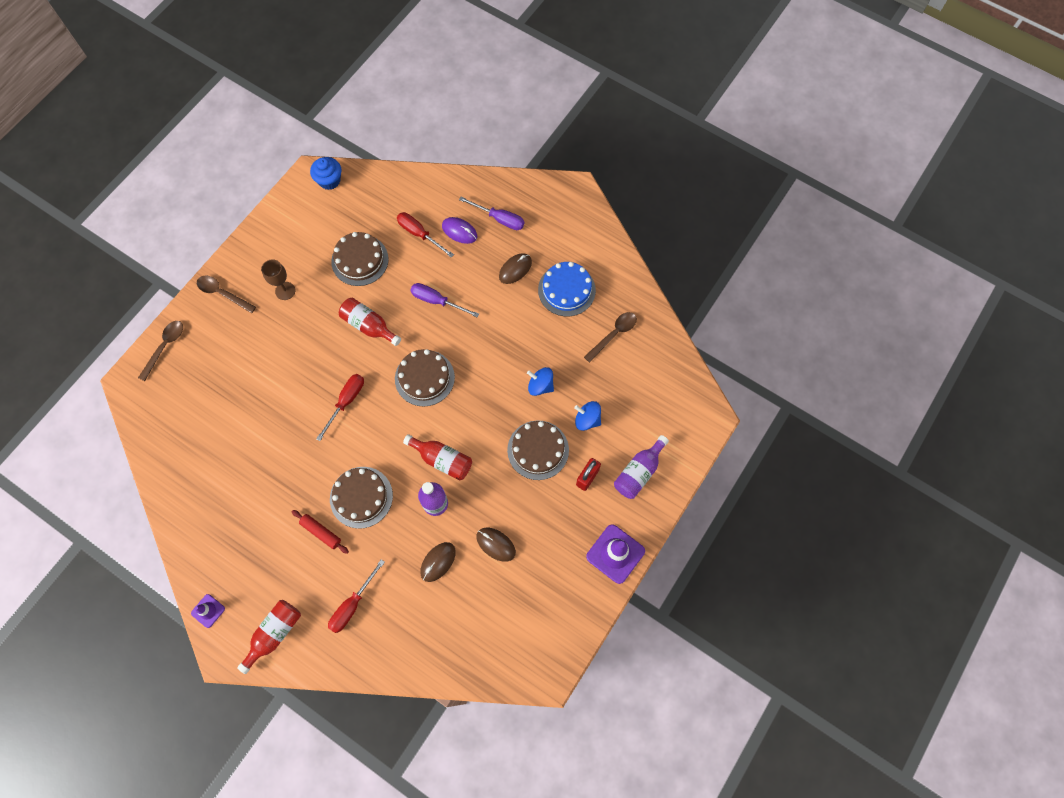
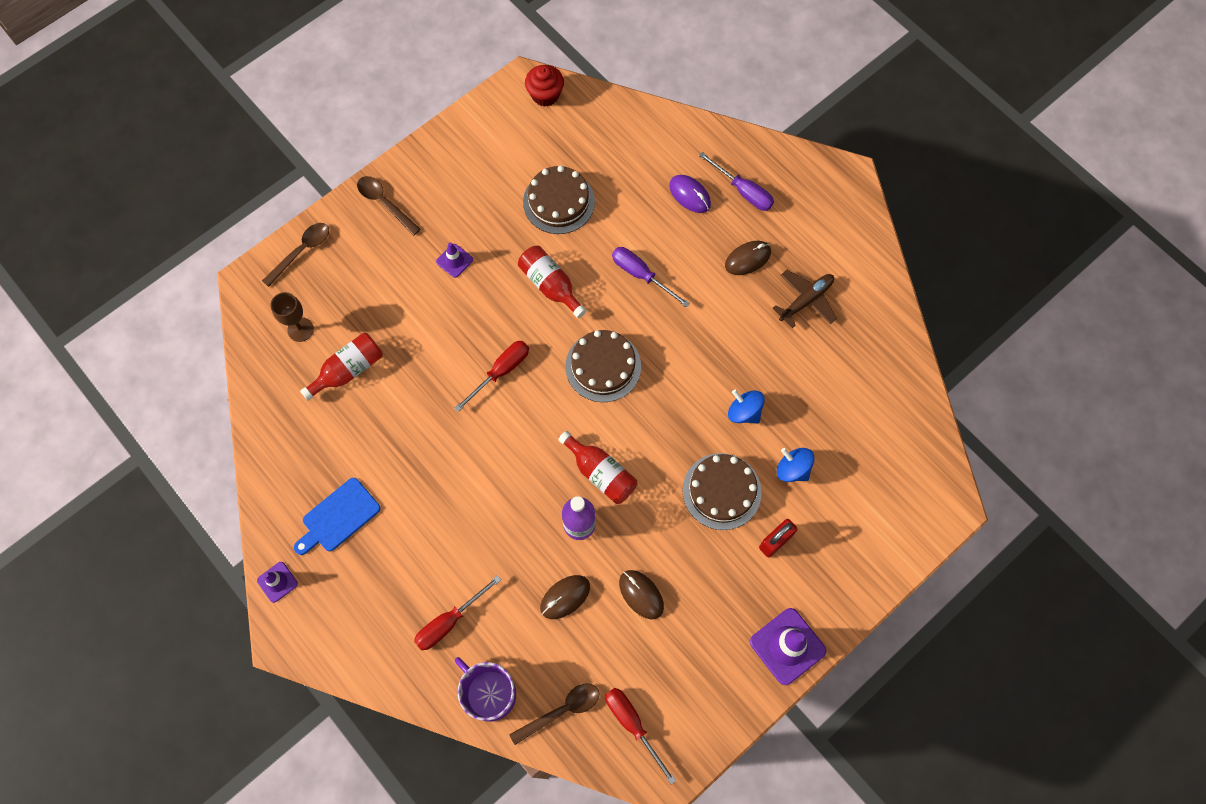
camera: 15 degrees right, 0 degrees up
red bottle [237,600,301,674] -> red bottle moved to [300,333,383,401]
brown goblet [261,259,295,300] -> brown goblet moved to [270,292,314,342]
red rolling pin [292,510,349,554] -> none
blue cupcake [310,157,341,190] -> red cupcake [525,65,564,107]
brown cake [330,467,393,529] -> none
red screwdriver [397,212,454,258] -> red screwdriver moved to [606,688,676,785]
blue cake [538,262,596,316] -> brown plane [773,270,837,328]
brown spoon [584,312,637,363] -> brown spoon moved to [509,683,599,745]
purple bottle [614,435,669,499] -> none
none -> blue cutting board [294,478,381,555]
none -> purple traffic cone [436,242,473,278]
none -> purple mug [455,657,516,722]

